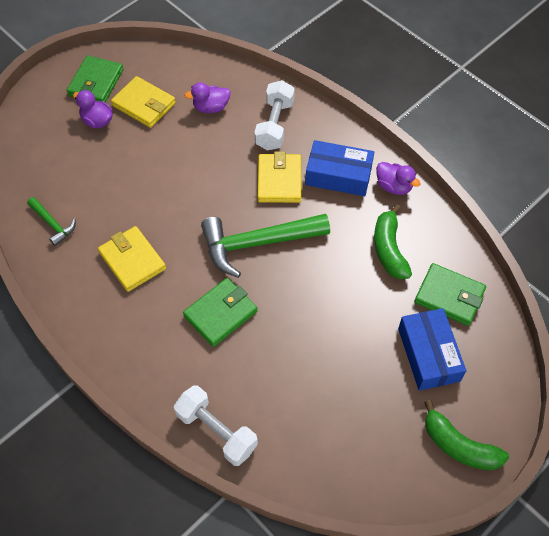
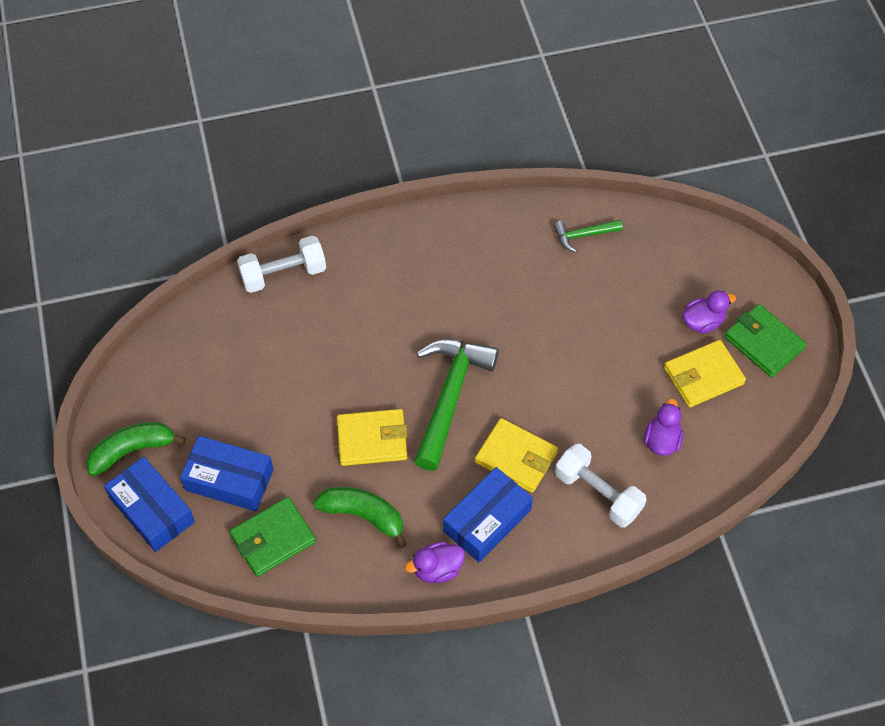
camera: 120 degrees right, 0 degrees up
yellow wallet [98,226,166,292] -> yellow wallet moved to [337,409,408,466]
green wallet [183,278,258,347] -> none
none -> blue box [104,457,195,552]

